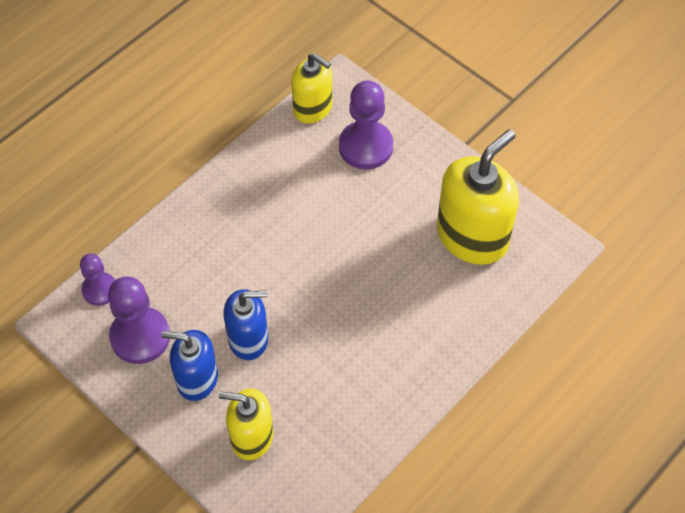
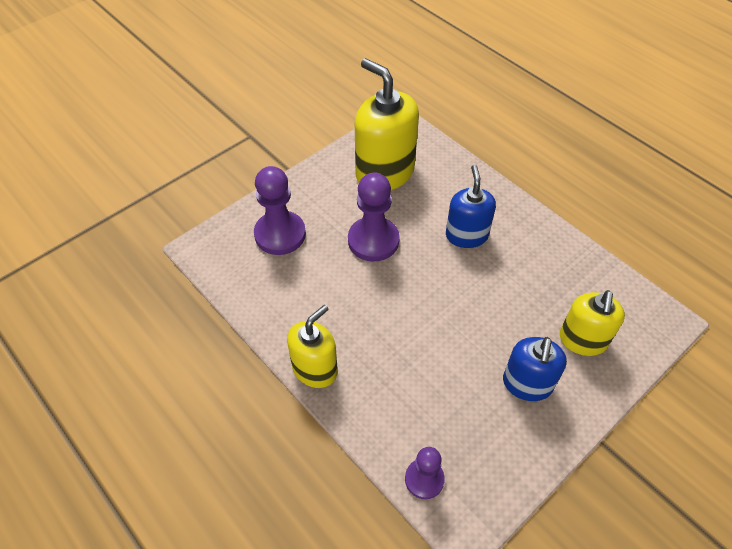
camera: 85 degrees left, 5 degrees down
purple pawn [108,276,170,364] -> purple pawn moved to [348,172,400,262]
blue soap dispenser [224,289,268,360] -> blue soap dispenser moved to [446,165,496,248]
yellow soap dispenser [291,53,332,124] -> yellow soap dispenser moved to [287,305,338,388]

